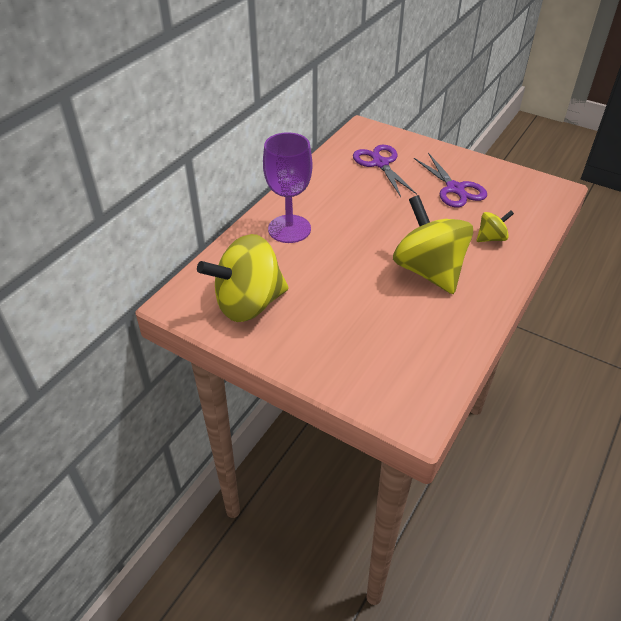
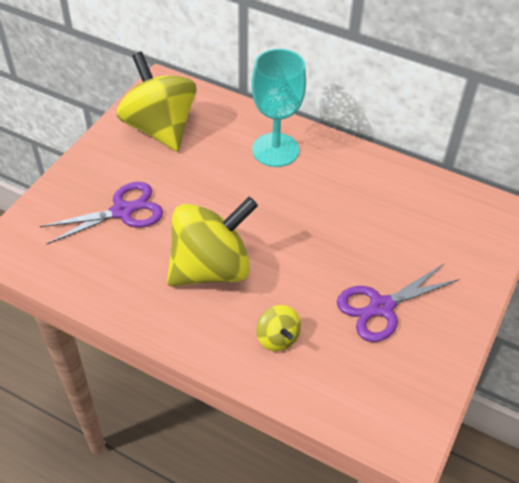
camera: 85 degrees right, 5 degrees up
purple goblet [263,132,313,243] -> turquoise goblet [251,49,306,167]
purple scissors [353,145,417,197] -> purple scissors moved to [40,182,163,245]

